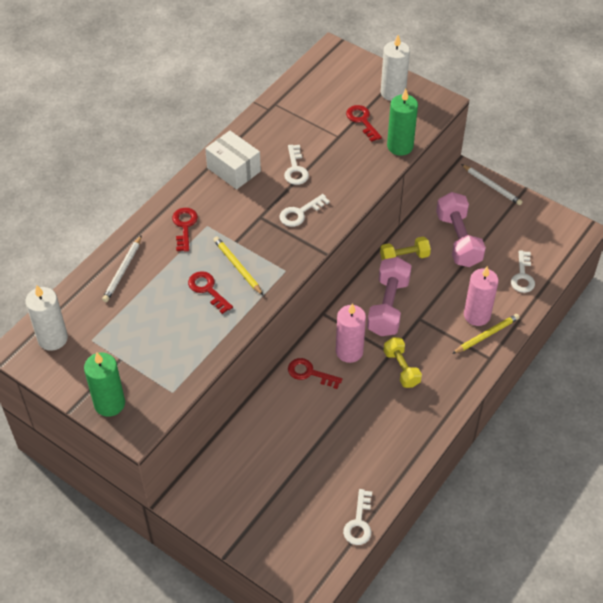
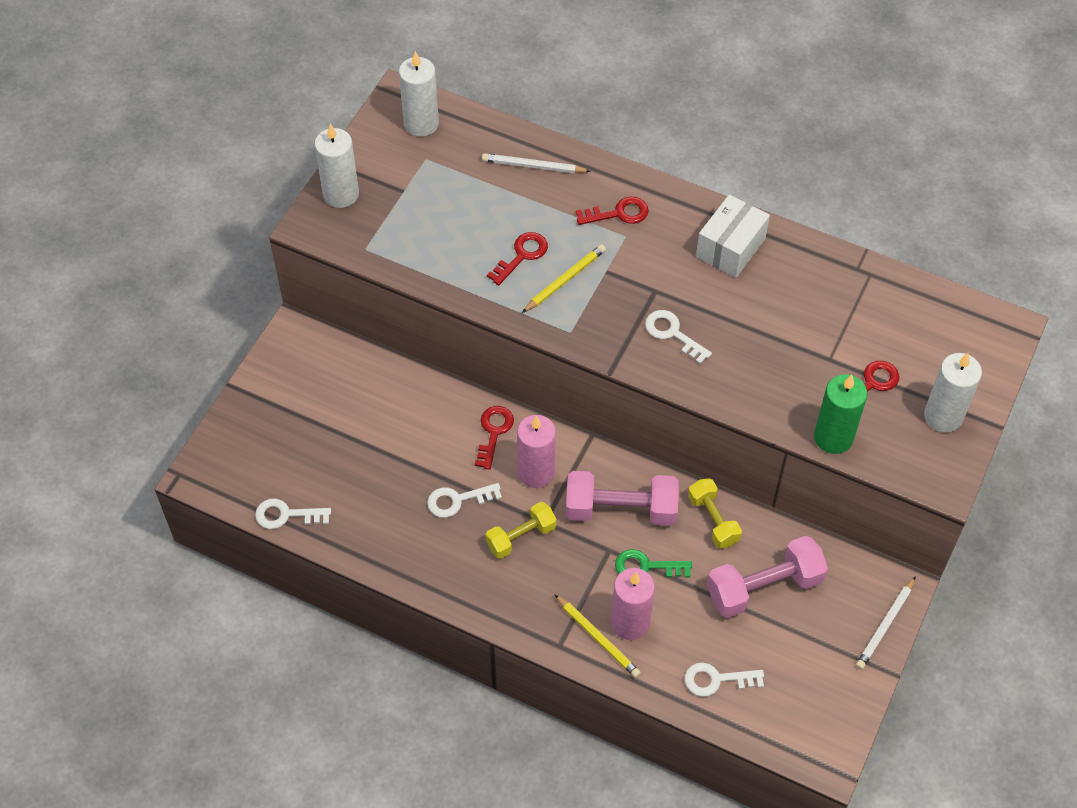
camera: 80 degrees right, 5 degrees up
green candle [84,352,125,417] -> white candle [314,124,359,208]
white key [284,145,309,185] -> white key moved to [427,483,502,518]
none -> green key [615,549,692,578]

